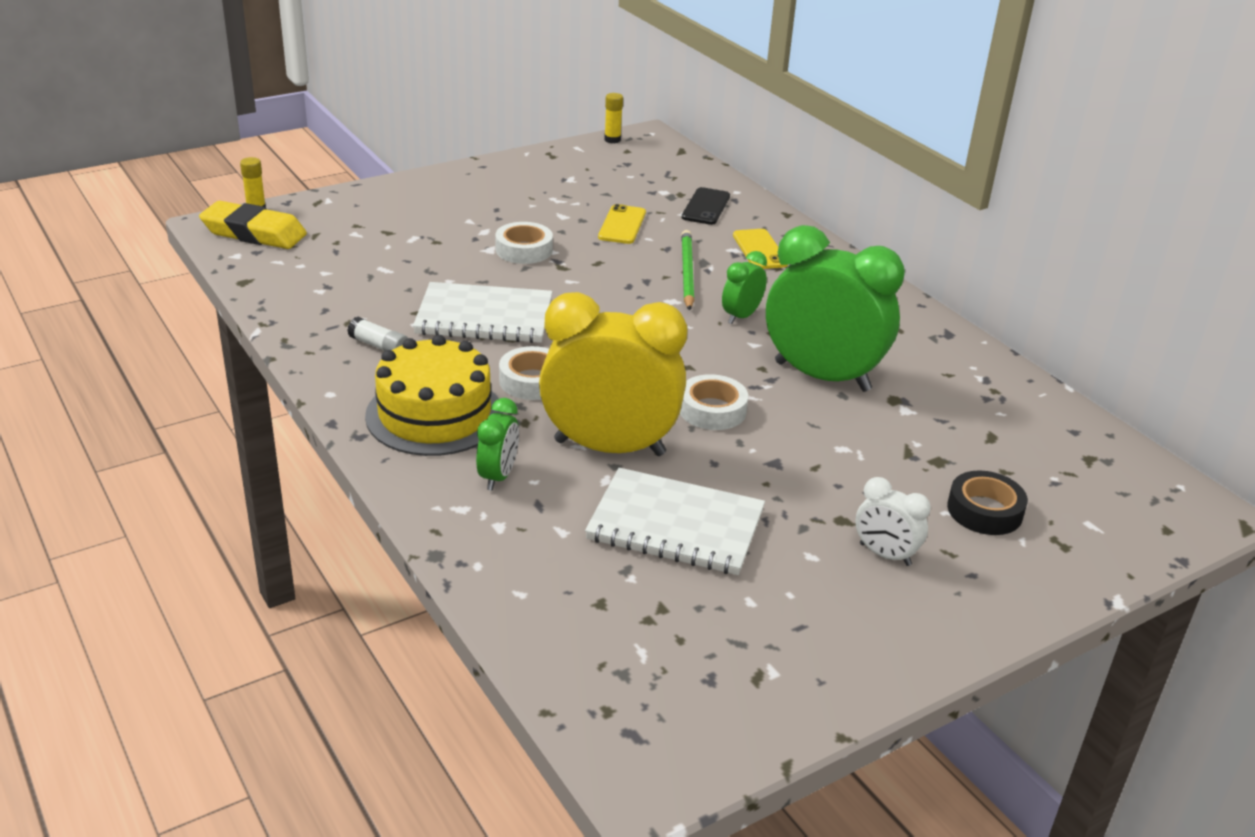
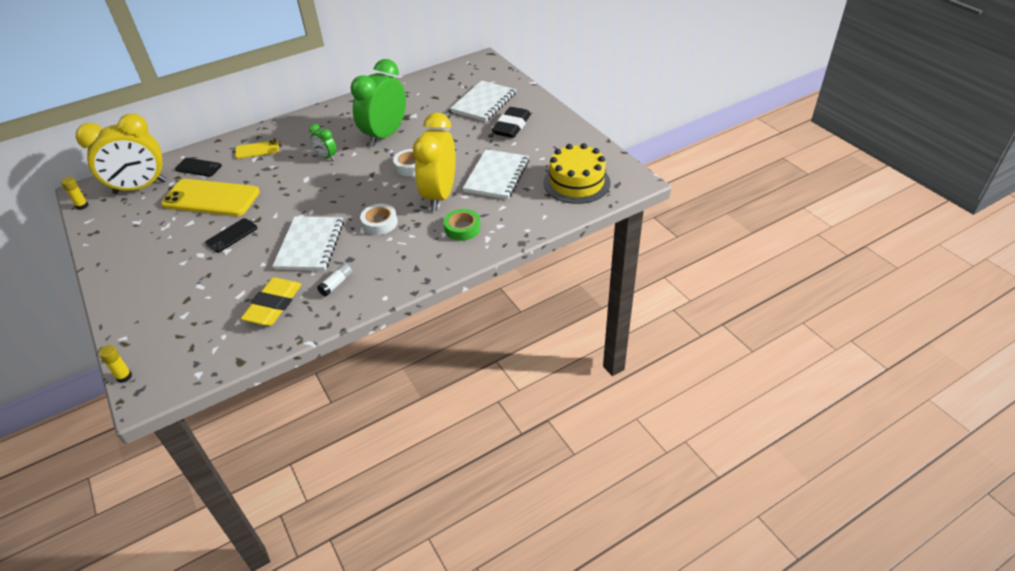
camera: 85 degrees left, 10 degrees up
yellow eraser [199,201,307,249] -> yellow eraser moved to [241,278,302,326]
yellow cake [365,335,503,456] -> yellow cake moved to [544,143,610,204]
green clock [476,398,519,491] -> green tape [444,209,481,241]
white tape [495,222,553,264] -> black phone [205,218,257,253]
yellow phone [598,204,646,244] -> yellow phone [161,179,260,216], size x1.97
green pencil [681,230,694,311] -> none
white clock [855,477,931,566] -> black eraser [492,107,531,138]
black tape [947,471,1028,535] -> white notebook [450,80,516,122]
none -> yellow clock [76,113,167,194]

